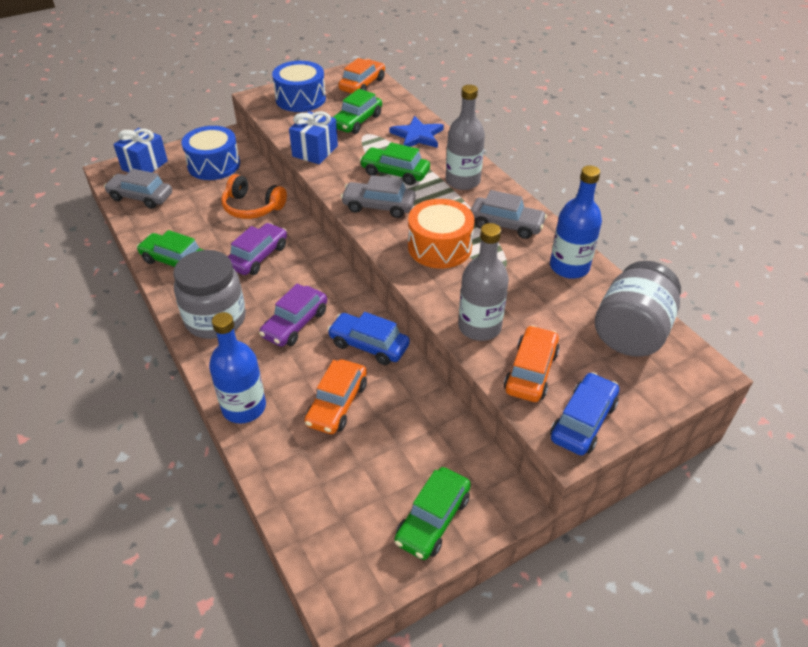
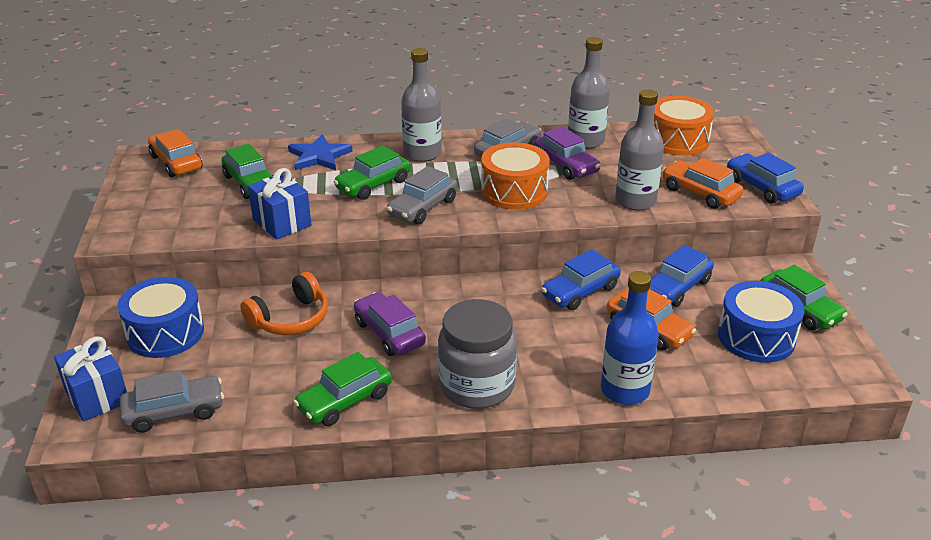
camera: 65 degrees left, 10 degrees down
grey car [104,169,172,209] -> grey car turned 150 degrees counterclockwise [120,370,224,433]
purple car [259,283,327,347] -> purple car moved to [534,127,601,180]
blue drum [272,61,326,112] -> blue drum moved to [718,281,804,363]
blue bottle [550,166,602,279] -> grey bottle [568,37,610,149]
grey jar [595,261,681,357] -> orange drum [654,96,715,156]
none -> blue car [650,245,714,307]

